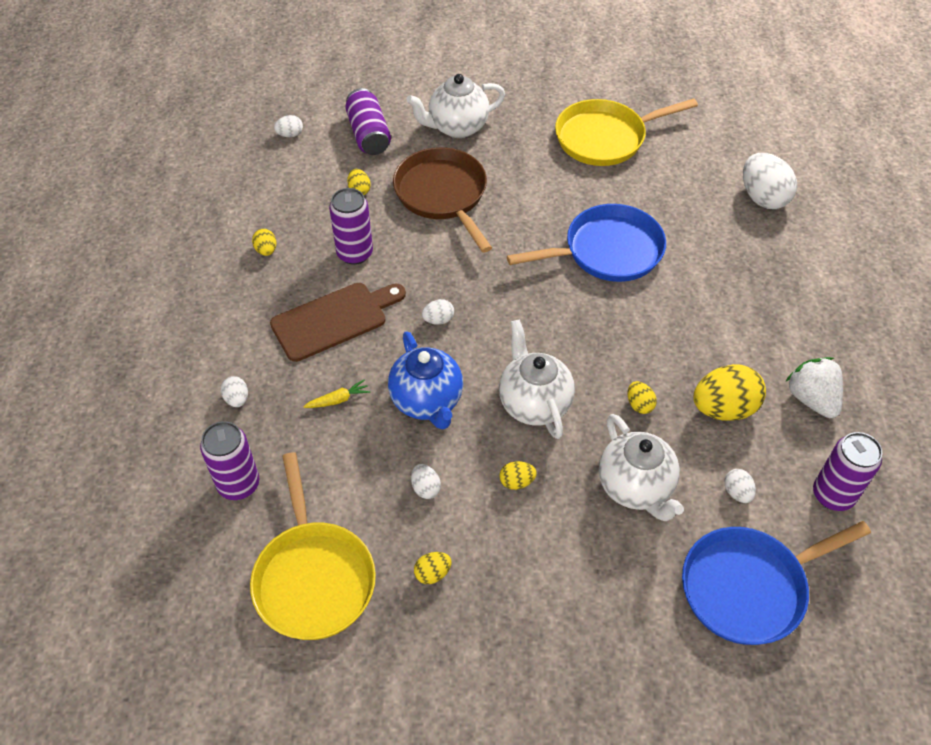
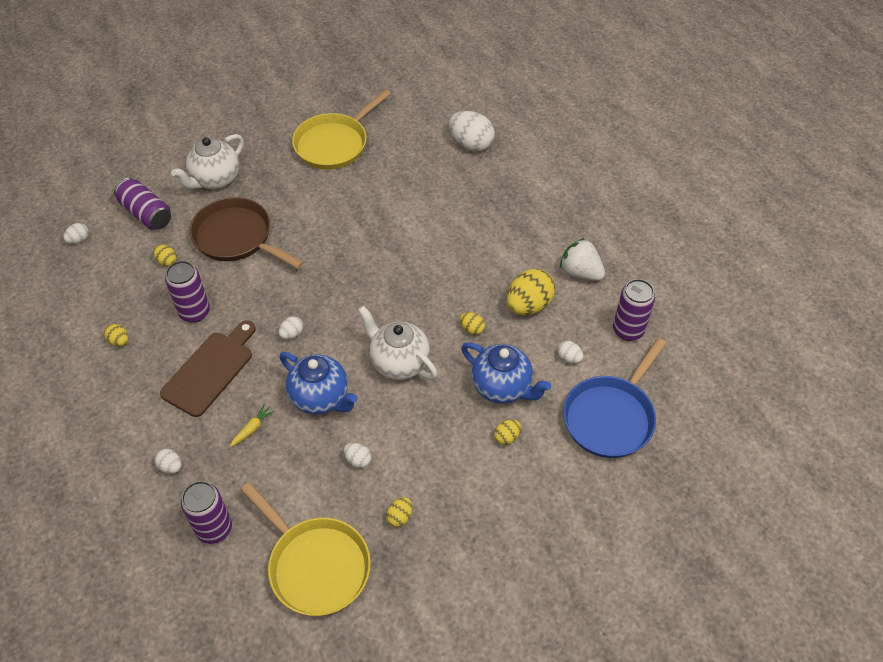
camera: 30 degrees left, 0 degrees up
yellow egg [500,461,537,490] -> yellow egg moved to [494,419,521,445]
blue pan [507,204,666,282] -> none
white teapot [599,414,684,521] -> blue teapot [461,342,551,404]

